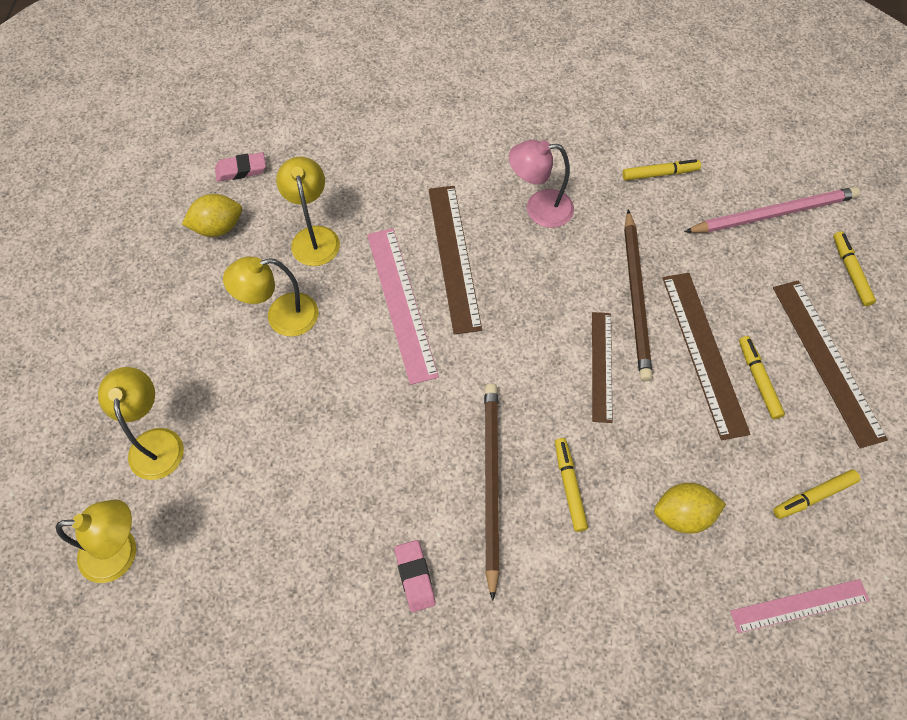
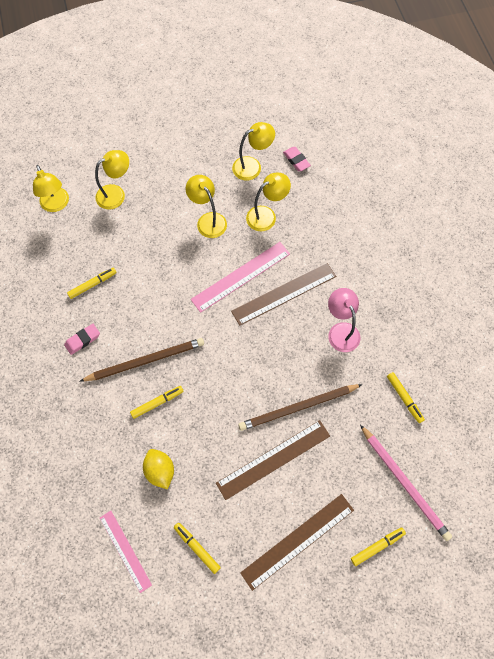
camera: 70 degrees right, 5 degrees up
yellow lemon [182,194,242,237] -> yellow lamp [232,122,275,181]
brown ruler [592,312,613,423] -> none
yellow marker [739,336,785,419] -> yellow marker moved to [67,268,117,299]

